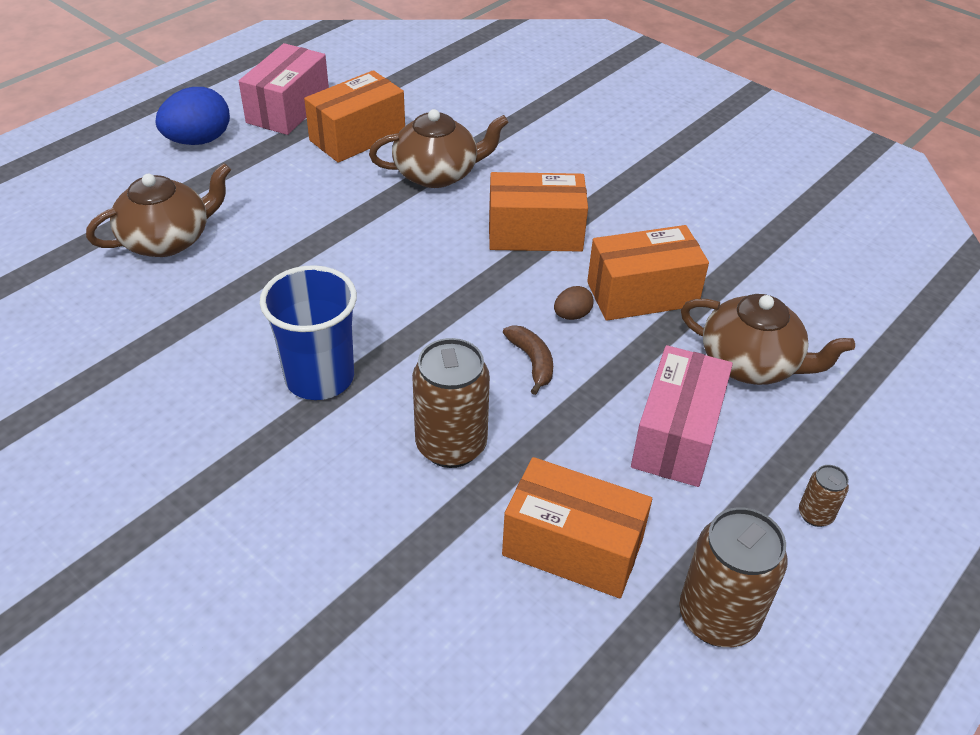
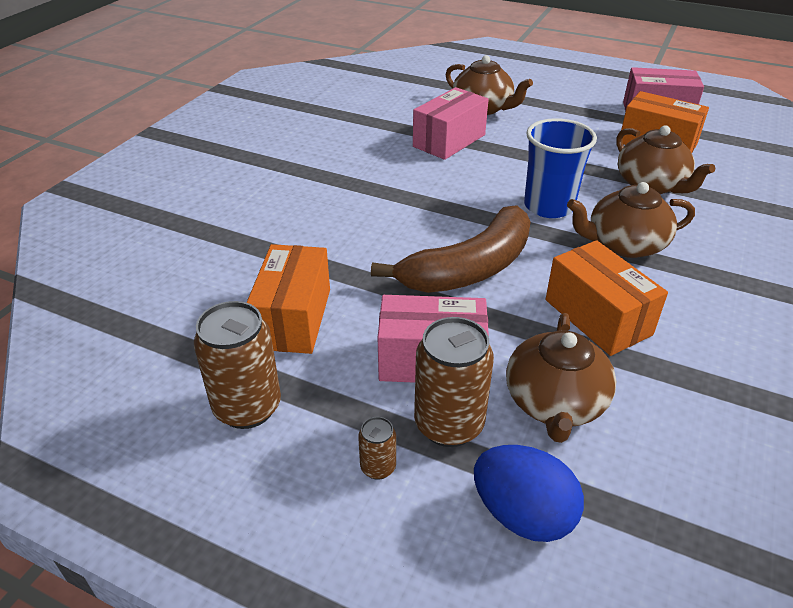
camera: 75 degrees right, 5 degrees down
blue egg [156,87,230,145] -> blue egg moved to [474,445,584,542]
blue cup [260,265,357,400] -> blue cup moved to [524,118,597,218]
brown can [412,338,490,468] -> brown can moved to [414,317,494,447]
orange box [489,172,588,252] -> brown teapot [567,182,695,258]
brown banana [503,325,553,395] -> brown banana [371,206,531,293], size x2.40
brown egg [554,286,594,320] -> none
none -> pink box [413,87,489,160]

